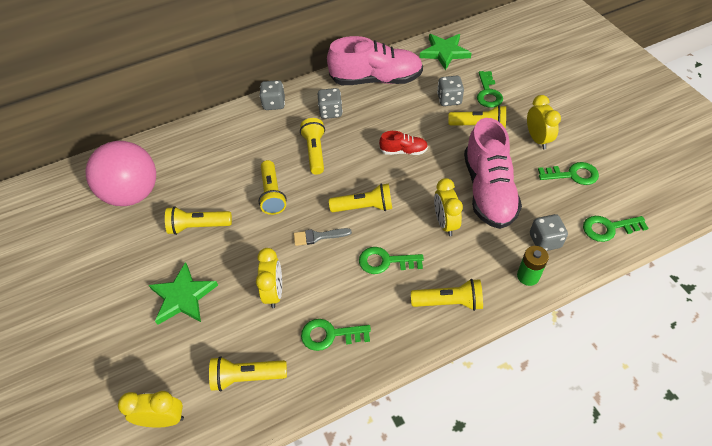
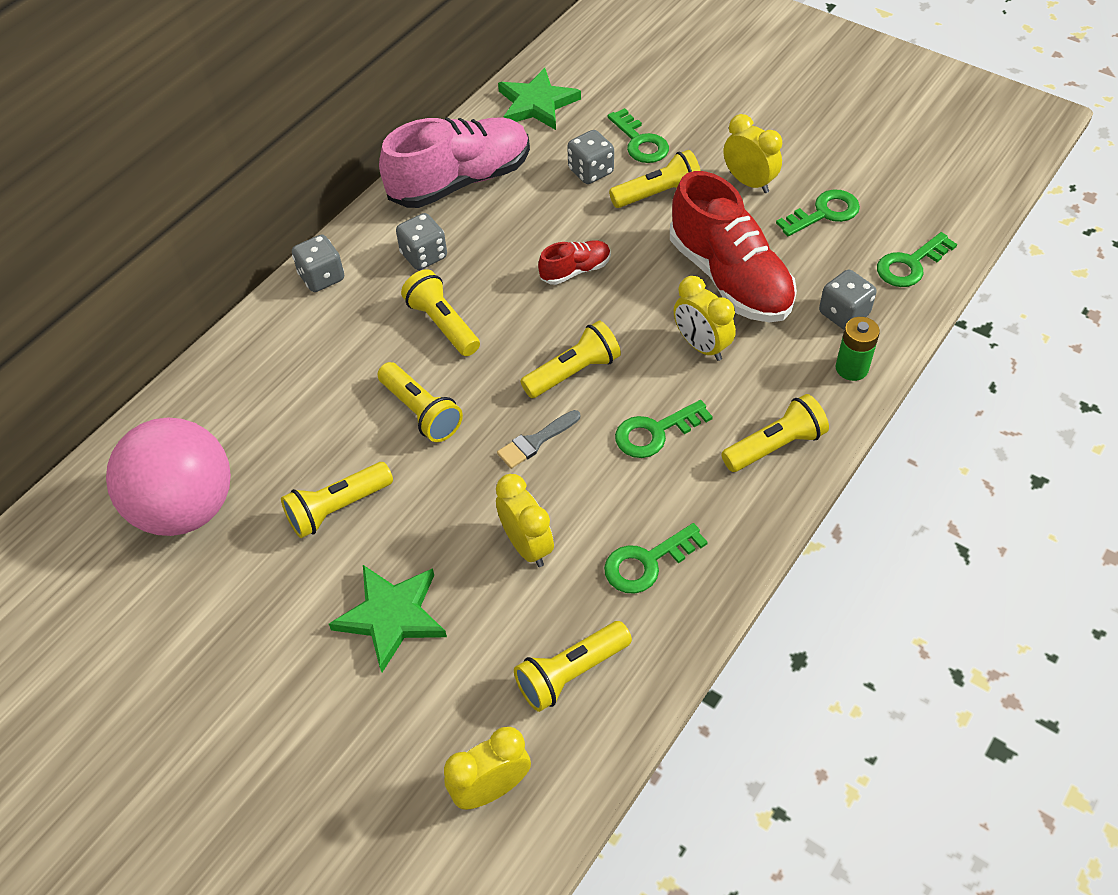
camera: 30 degrees left, 0 degrees up
pink shoe [464,118,522,229] -> red shoe [670,171,797,322]

